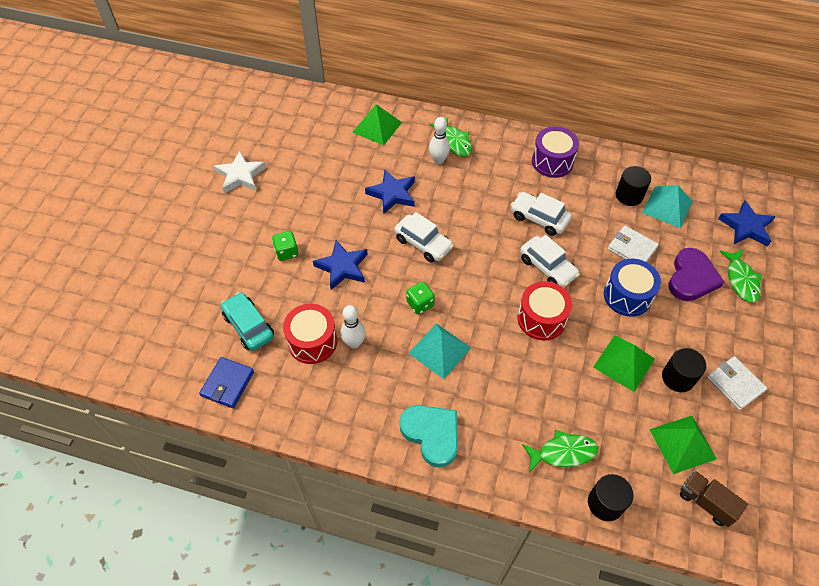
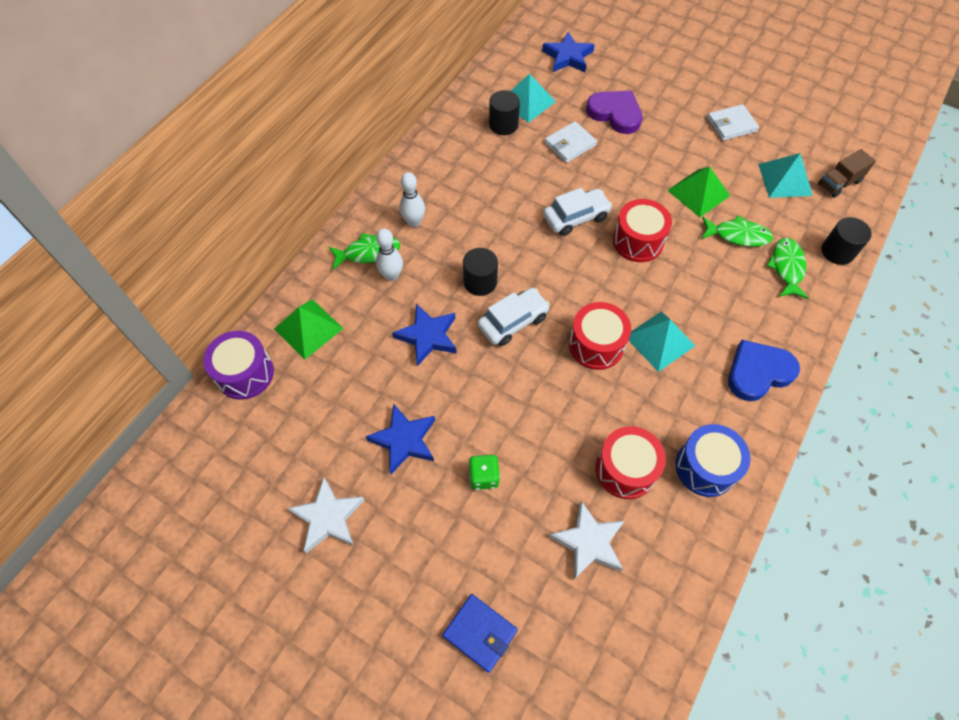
camera: 75 degrees left, 5 degrees up
blue wallet [199,357,254,408] -> blue wallet moved to [443,594,518,673]
turquoise car [221,292,274,351] -> white star [549,501,624,579]
blue star [313,240,368,290] -> blue star moved to [365,403,435,474]
white bowling pin [340,305,366,348] -> white bowling pin moved to [399,172,425,227]
turquoise heart [400,405,458,468] -> blue heart [728,340,800,401]
green dice [406,282,435,314] -> red drum [569,302,631,370]
white car [510,192,572,236] -> none
purple drum [532,126,579,178] -> purple drum moved to [203,331,274,400]
blue drum [604,259,661,317] -> blue drum moved to [675,424,750,497]
green pyramid [649,416,717,474] -> turquoise pyramid [758,153,813,198]
black cylinder [662,348,706,392] -> black cylinder moved to [463,248,498,296]
green fish [719,249,762,303] -> green fish moved to [701,215,773,247]

